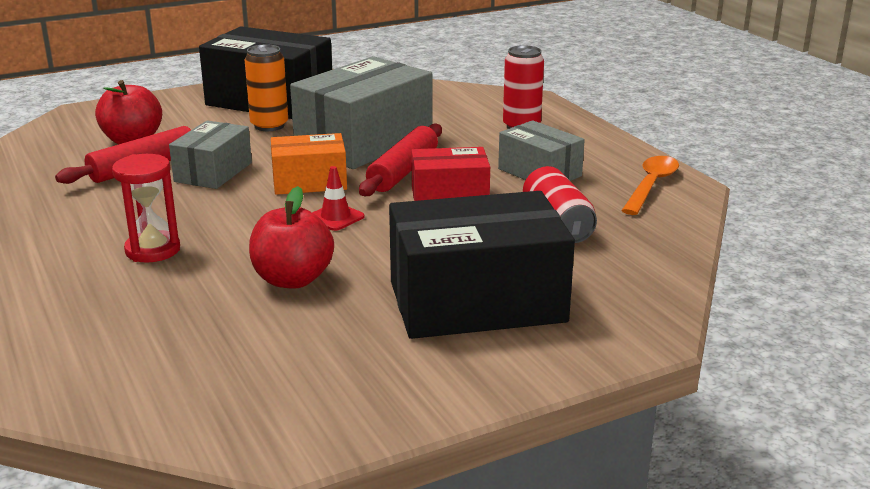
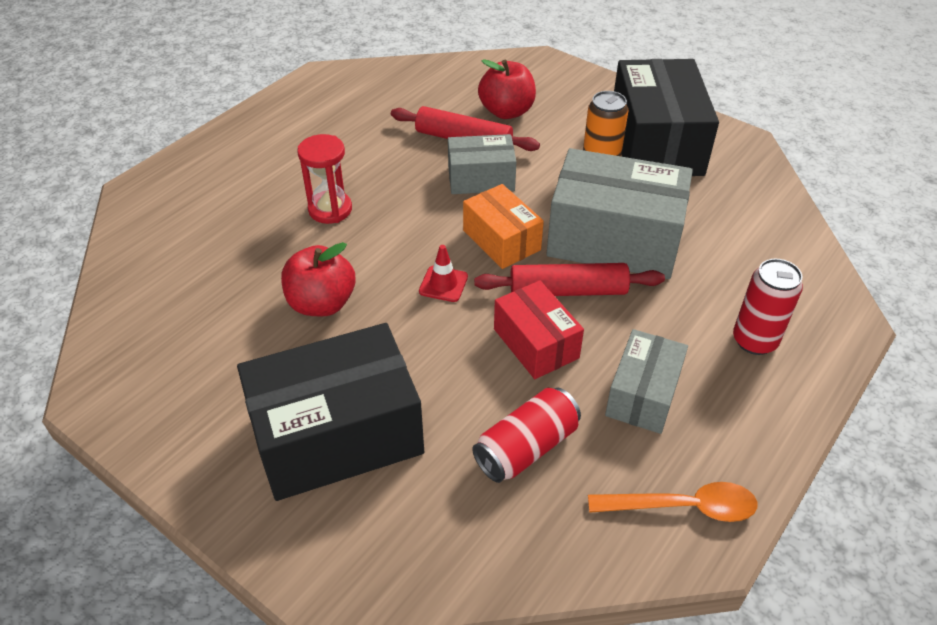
camera: 65 degrees right, 20 degrees up
black box [389,191,575,339] -> black box turned 75 degrees counterclockwise [237,323,424,501]

